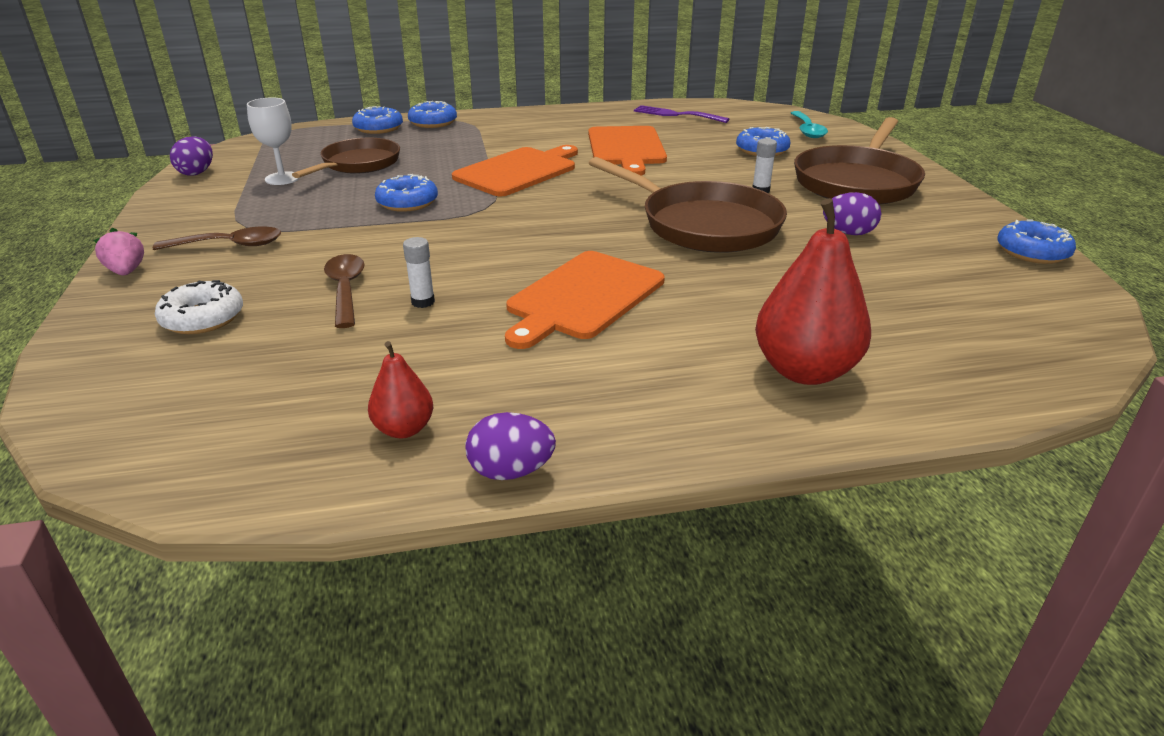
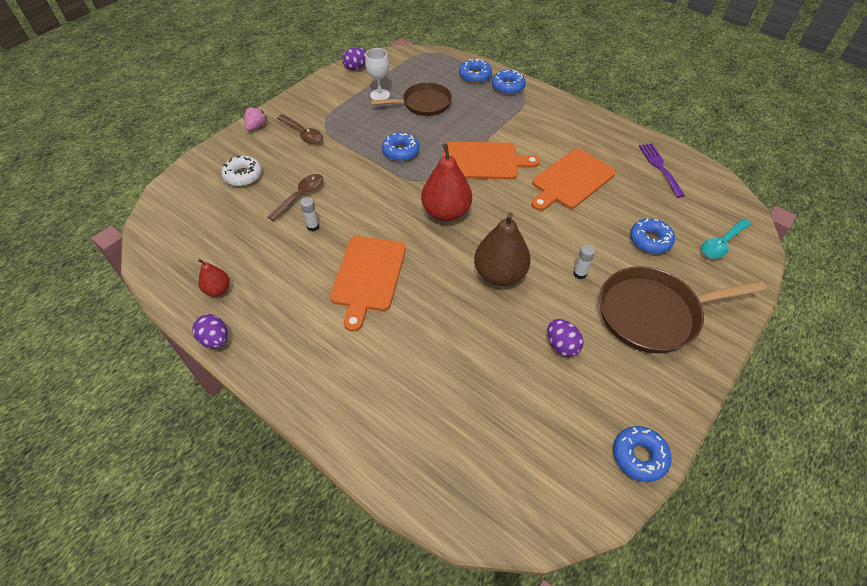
camera: 50 degrees right, 20 degrees up
orange cutting board [505,251,665,349] -> orange cutting board turned 75 degrees counterclockwise [330,236,406,331]
brown pan [589,157,787,253] -> brown pear [474,212,531,286]
red pear [755,198,871,385] -> red pear moved to [421,143,472,222]

